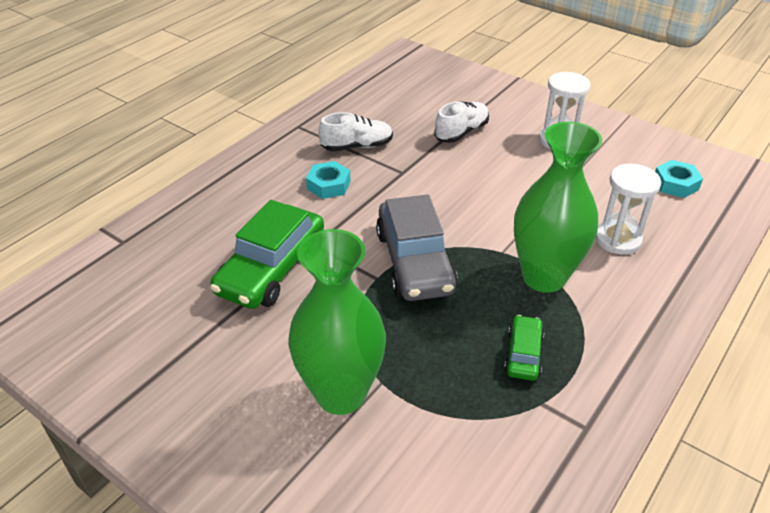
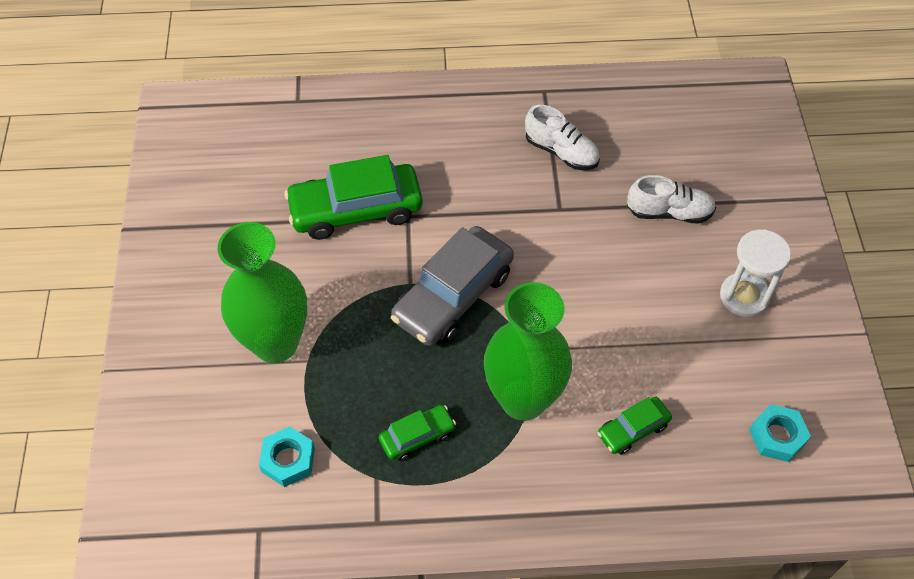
camera: 50 degrees right, 15 degrees up
turquoise nut [306,161,351,199] -> turquoise nut moved to [259,427,315,487]
white hourglass [595,164,661,255] -> green car [598,397,672,454]

